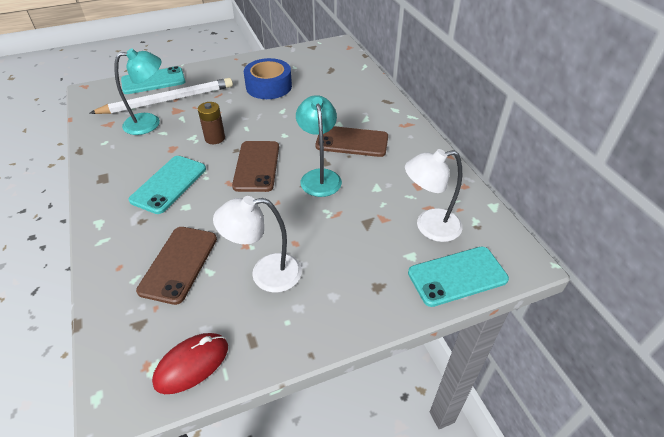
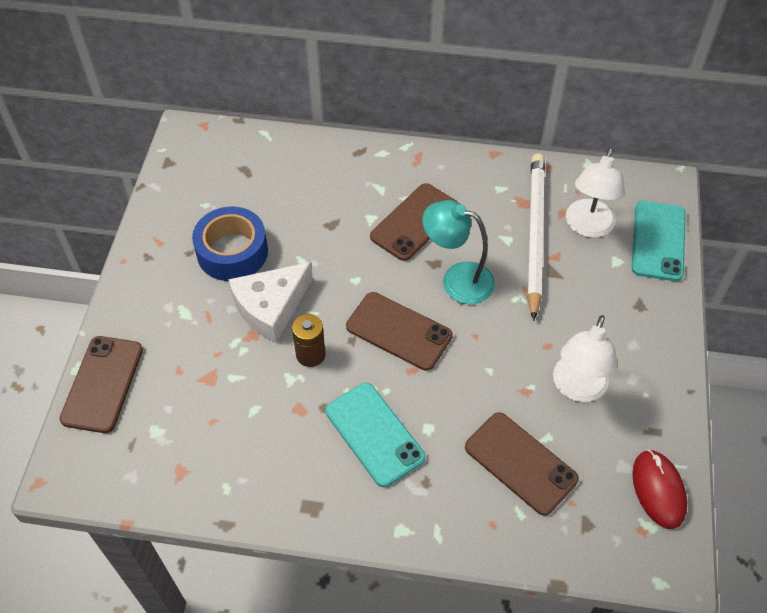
camera: 60 degrees left, 10 degrees up
white pencil [90,78,233,114] -> white pencil moved to [527,153,545,321]
turquoise lamp [114,49,161,135] -> none
turquoise phone [121,66,185,94] -> brown phone [60,336,143,433]
none -> white cheese [228,262,313,343]

